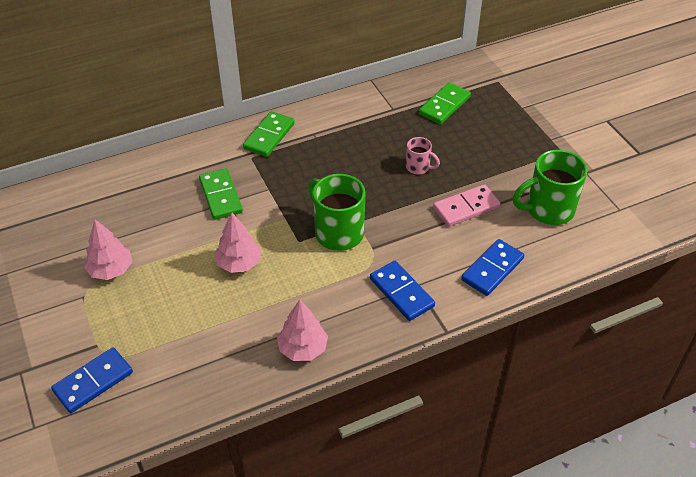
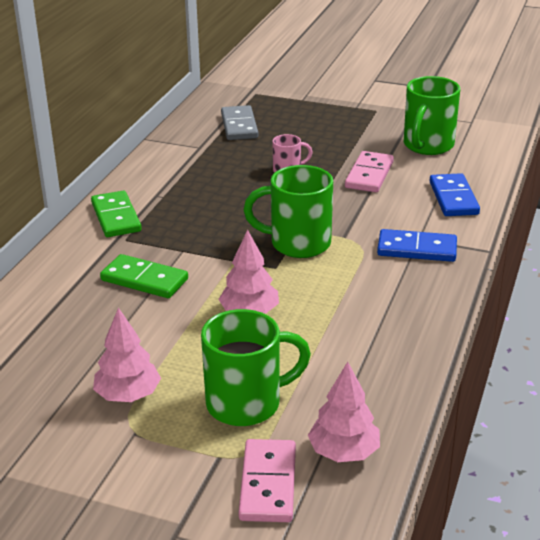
camera: 45 degrees left, 15 degrees down
blue domino [51,347,133,413] -> pink domino [239,439,296,522]
pink tree [277,299,328,361] -> pink tree moved to [308,362,380,462]
green domino [419,83,471,124] -> grey domino [221,105,259,140]
none -> green mug [201,309,311,426]

